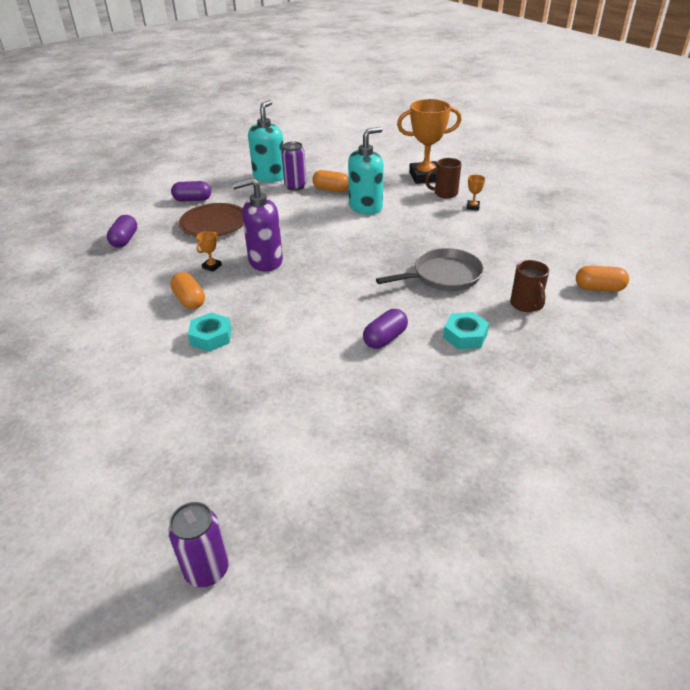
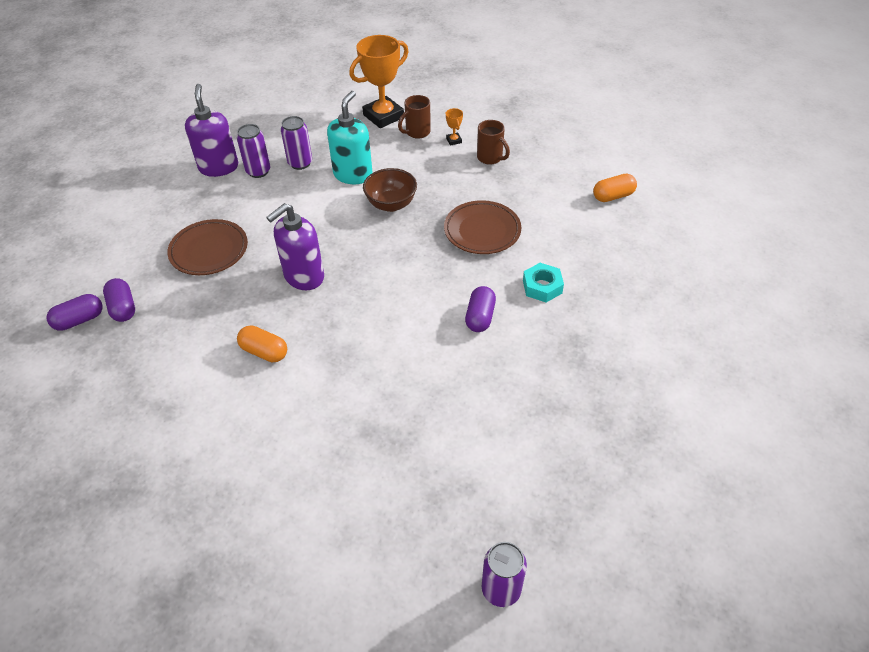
camera: 30 degrees left, 10 degrees up
purple capsule [171,181,211,202] -> purple capsule moved to [47,294,103,331]
turquoise nut [188,313,231,352] -> none
orange trophy [197,231,222,272] -> none
turquoise soap dispenser [248,100,284,182] -> purple soap dispenser [185,84,238,177]
orange capsule [312,170,349,192] -> purple can [281,116,312,170]
grey pan [376,248,484,291] -> brown plate [444,200,521,254]
brown mug [510,260,549,312] -> brown mug moved to [477,120,510,165]
none -> brown bowl [363,168,417,212]

